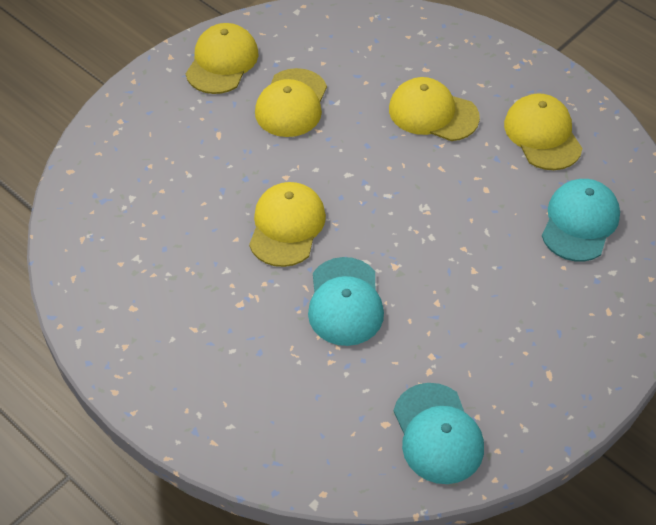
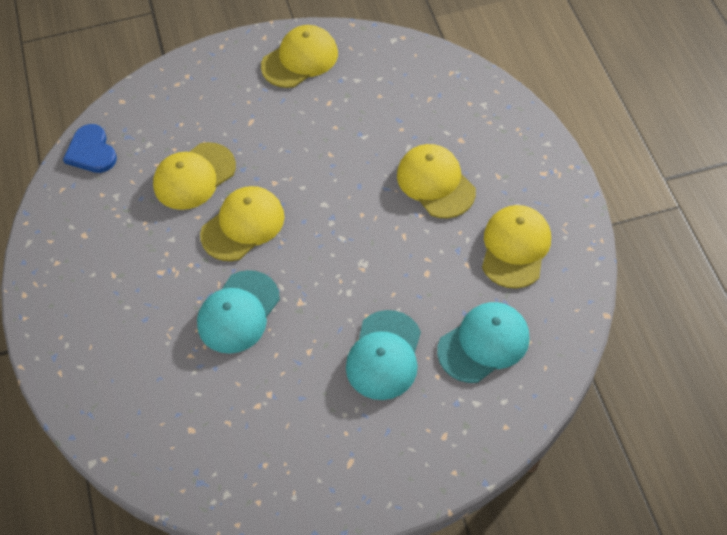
camera: 35 degrees right, 5 degrees up
yellow cap [255,68,327,137] -> yellow cap moved to [153,142,236,210]
turquoise cap [394,383,484,484] -> turquoise cap moved to [346,310,421,400]
none -> blue heart [63,124,117,173]

